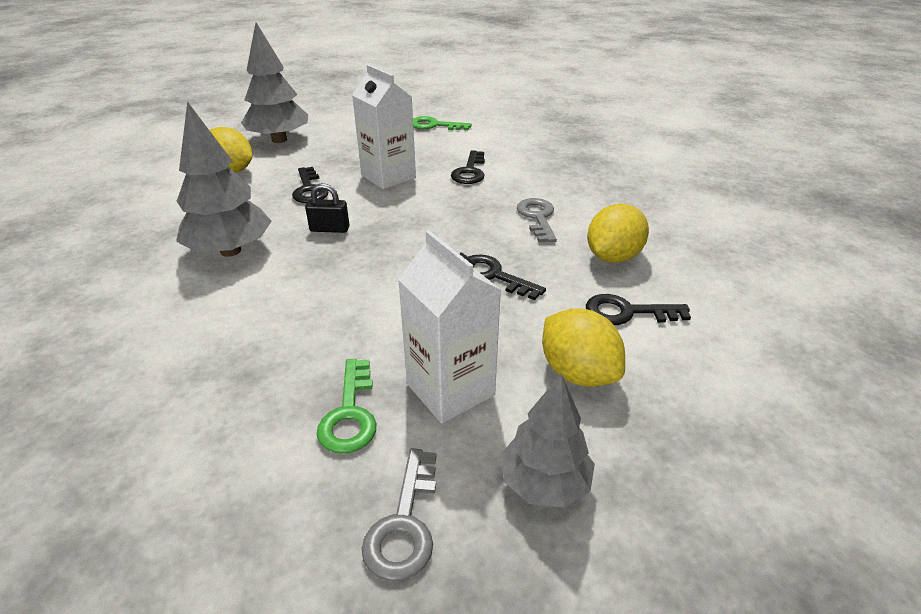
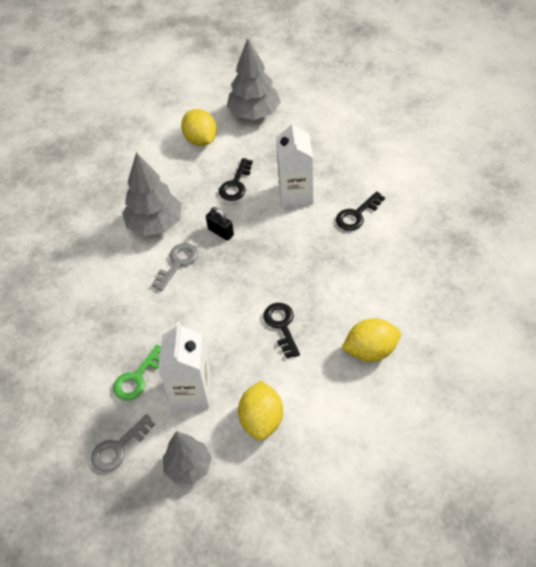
camera: 40 degrees right, 15 degrees up
green key [413,116,472,130] -> none
grey key [517,198,557,243] -> grey key moved to [152,243,198,291]
black key [586,294,691,325] -> none

